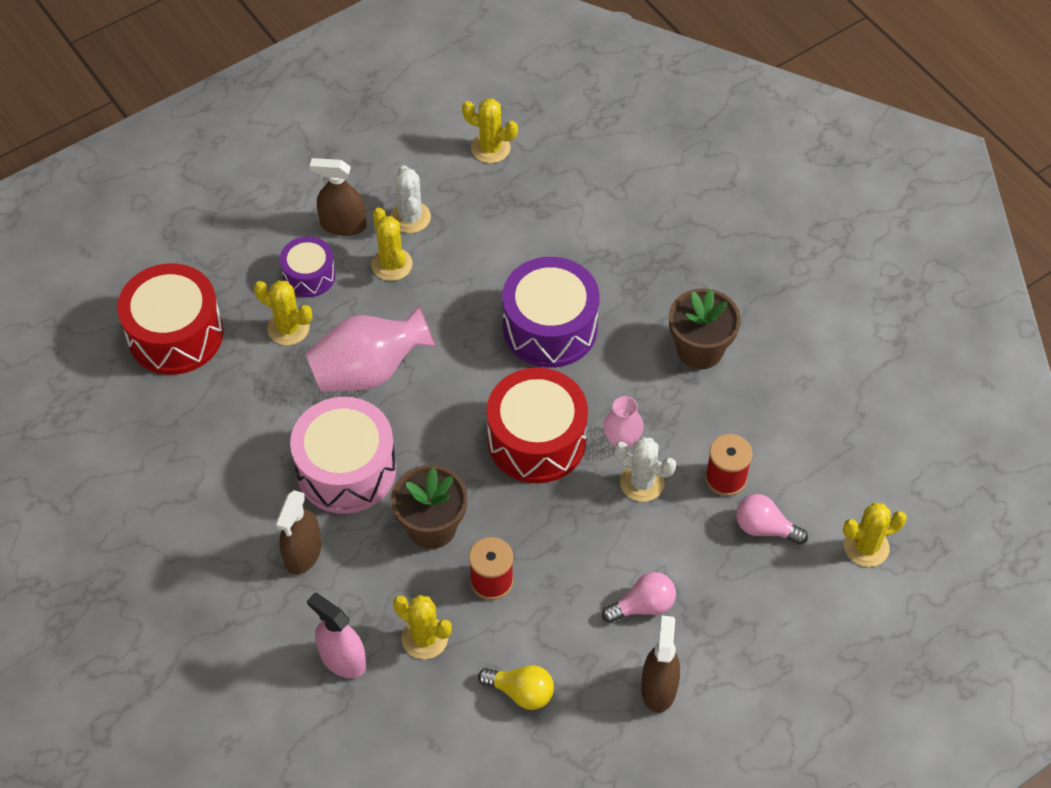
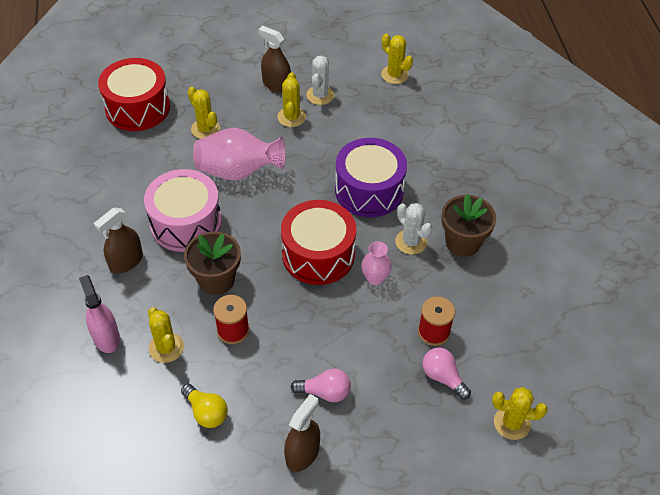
camera: 25 degrees right, 5 degrees down
purple drum [280,236,336,297] -> none
white cactus [614,437,676,502] -> white cactus moved to [395,203,432,255]

